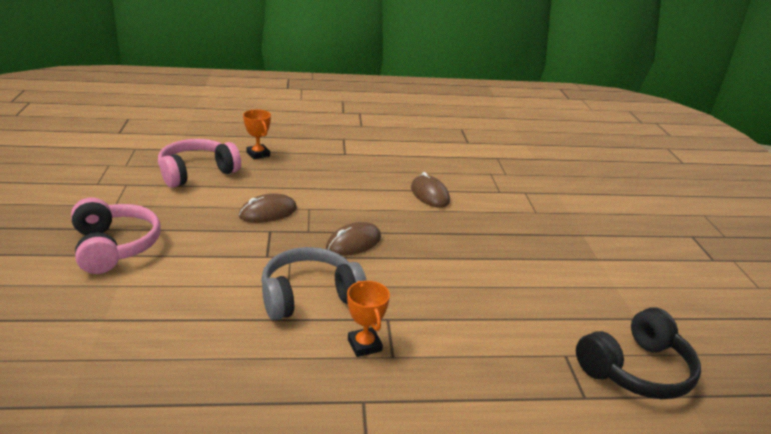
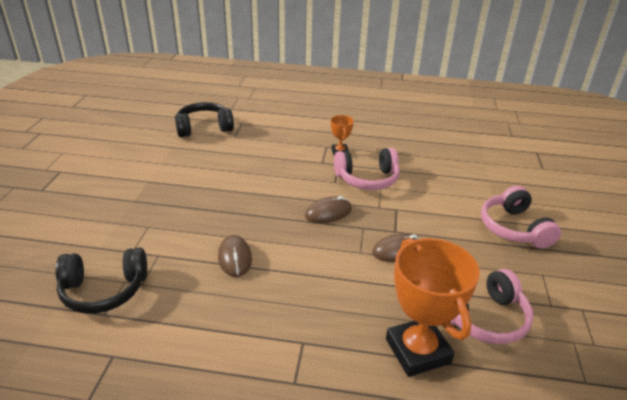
camera: 165 degrees left, 5 degrees up
orange trophy [243,109,271,159] -> orange trophy [386,238,480,377], size x2.08
grey headphones [261,247,366,320] -> pink headphones [334,148,400,190]
none -> black headphones [56,248,147,314]

